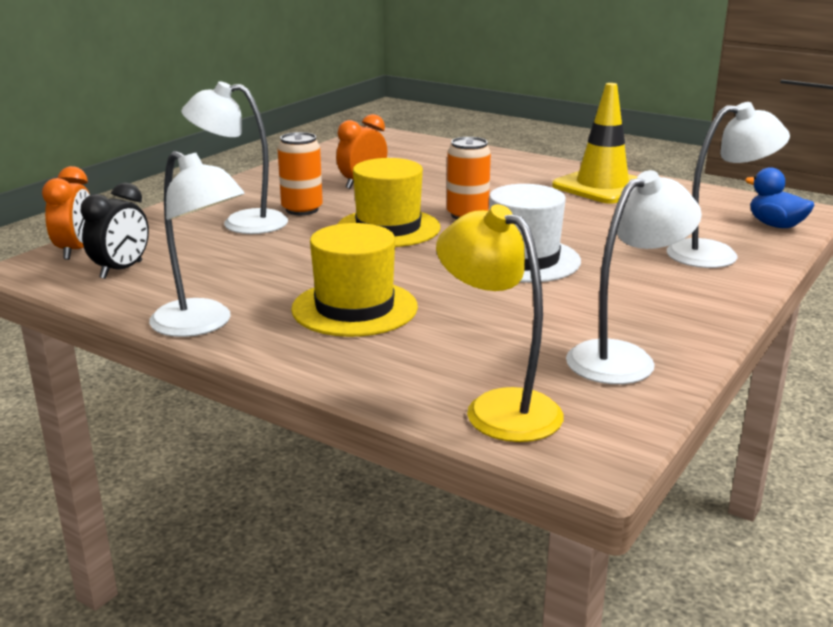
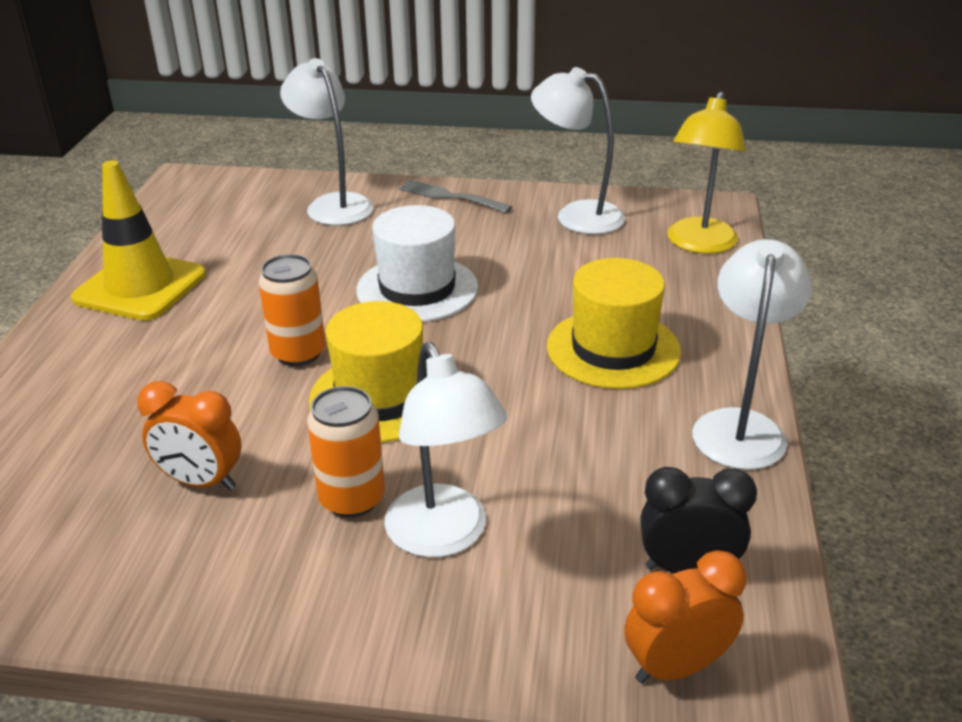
camera: 115 degrees left, 10 degrees up
blue duck [745,167,814,228] -> none
none -> grey fork [399,180,512,213]

